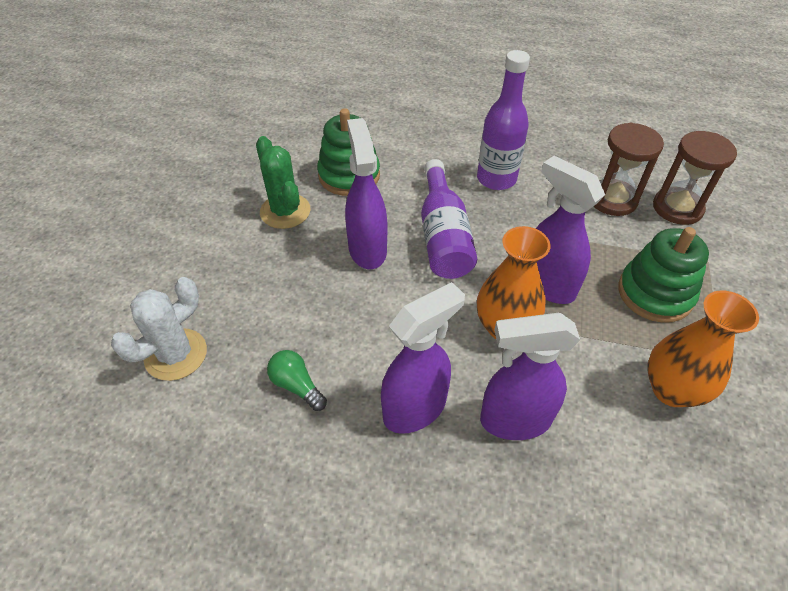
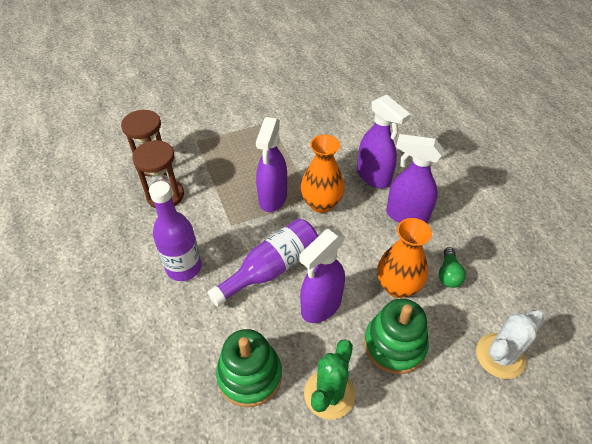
camera: 125 degrees left, 0 degrees up
white cactus [111,277,207,381] -> white cactus turned 45 degrees counterclockwise [476,310,544,379]
green stacking toy [618,227,709,323] -> green stacking toy moved to [364,298,429,374]
orange vase [647,290,759,407] -> orange vase moved to [377,218,432,298]

